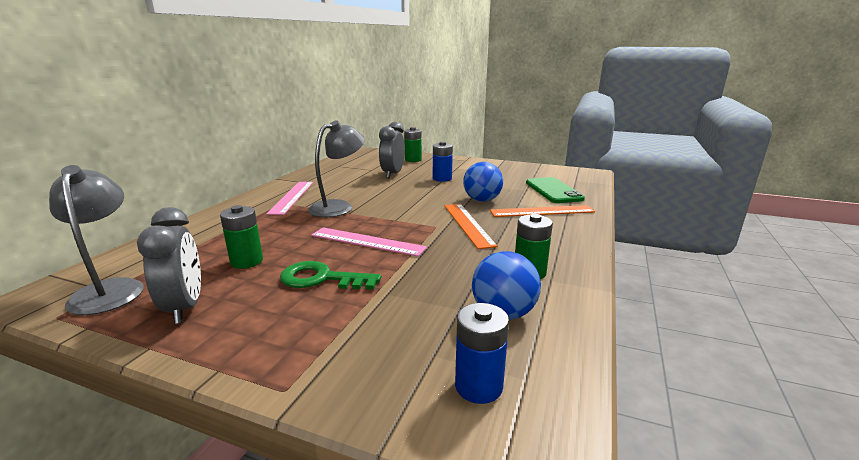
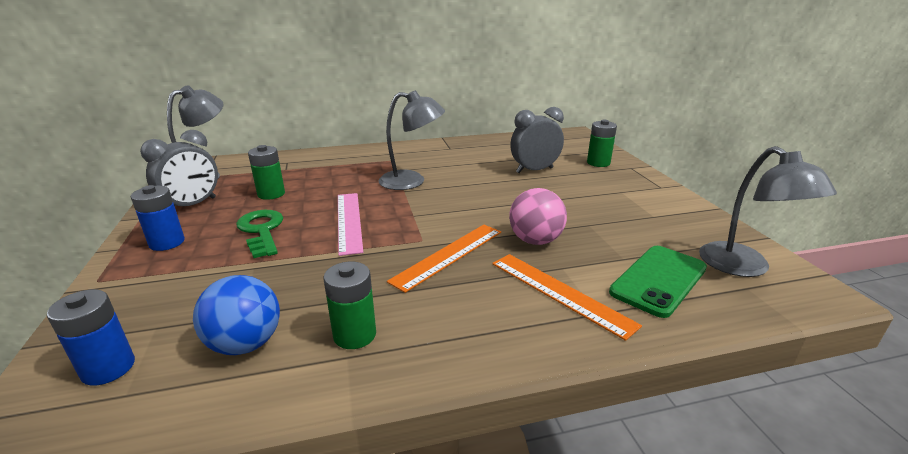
camera: 55 degrees right, 5 degrees up
pink ruler [266,182,313,215] -> none
blue battery [433,141,453,182] -> blue battery moved to [131,185,185,251]
blue ball [463,162,503,202] -> pink ball [509,188,567,245]
none -> grey lamp [699,146,837,277]

